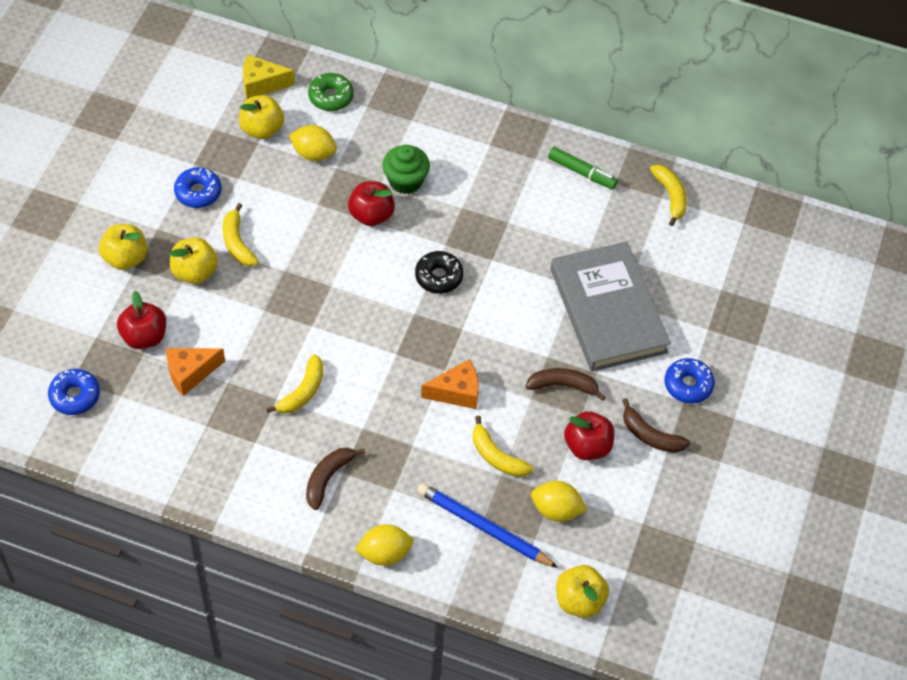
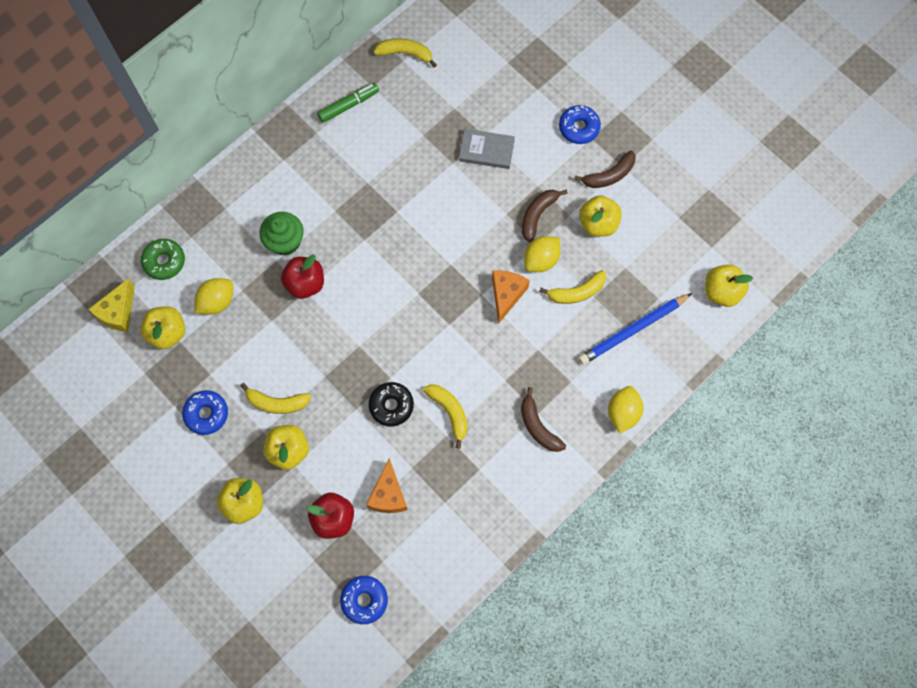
camera: 60 degrees left, 15 degrees up
black donut [415,251,463,294] -> black donut moved to [369,382,414,426]
yellow lemon [531,481,587,522] -> yellow lemon moved to [524,236,560,272]
grey book [550,242,671,372] -> grey book [459,129,515,169], size x0.47
red apple [564,411,614,460] -> yellow apple [579,195,622,237]

